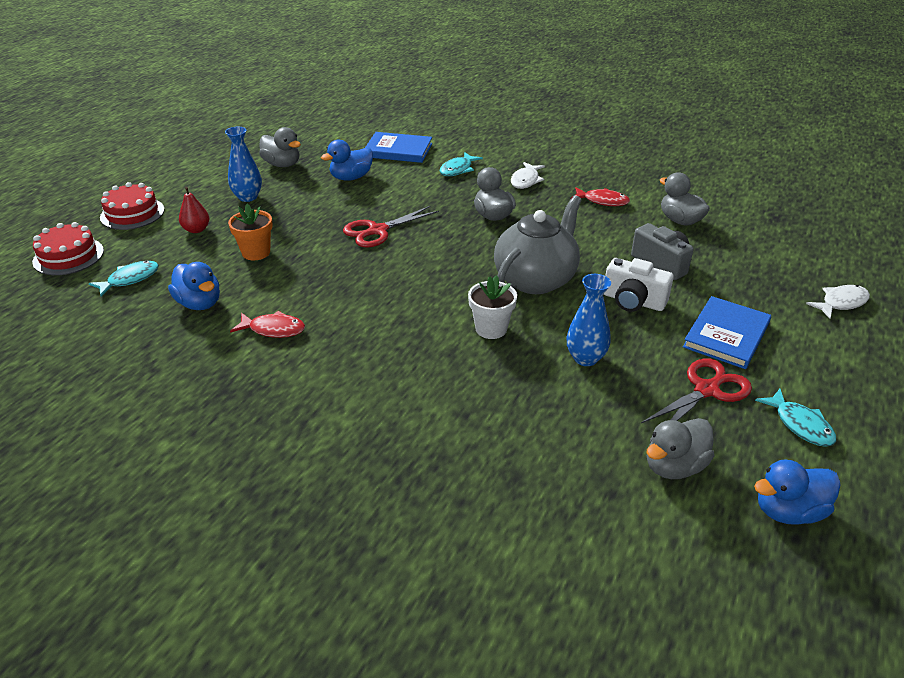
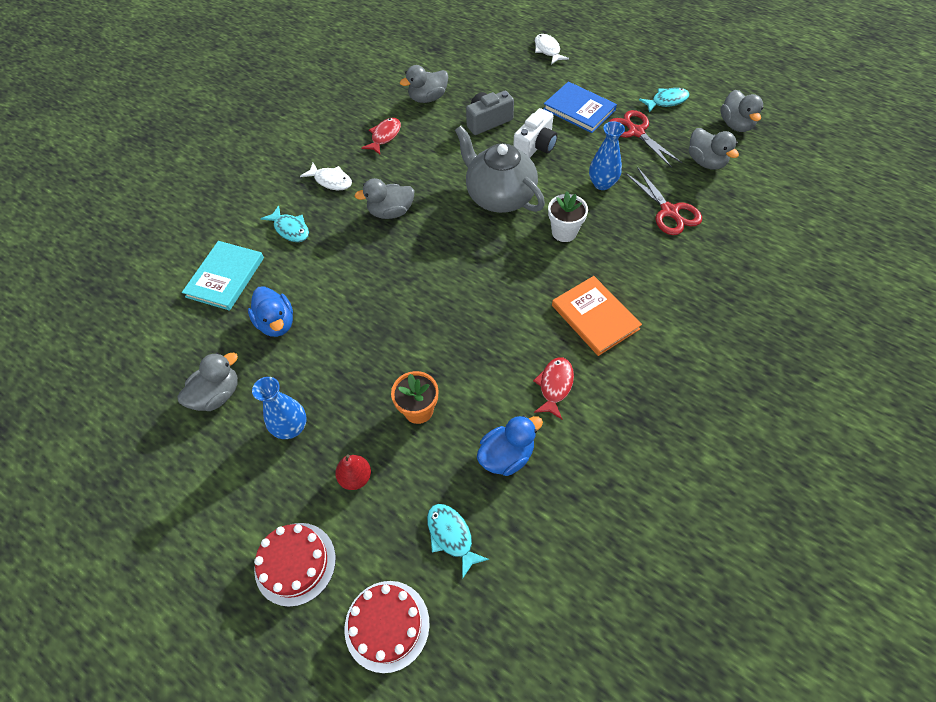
camera: 80 degrees left, 20 degrees up
red scissors [343,206,439,247] -> red scissors moved to [625,167,702,235]
blue book [365,132,432,163] -> turquoise book [182,241,264,311]
blue duck [754,460,841,525] -> grey duck [720,90,763,132]
none -> orange book [552,276,642,356]

